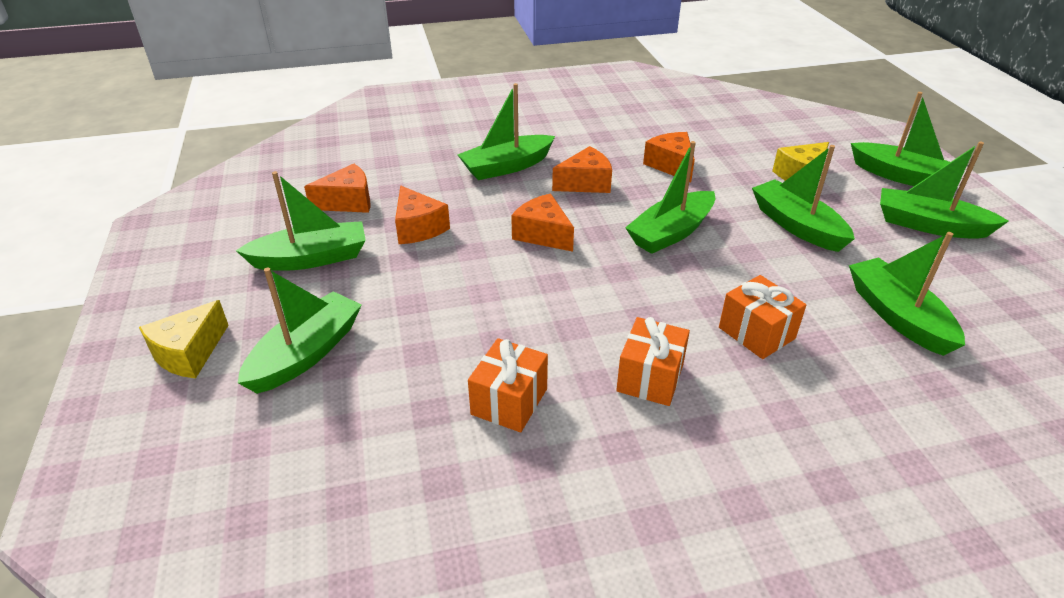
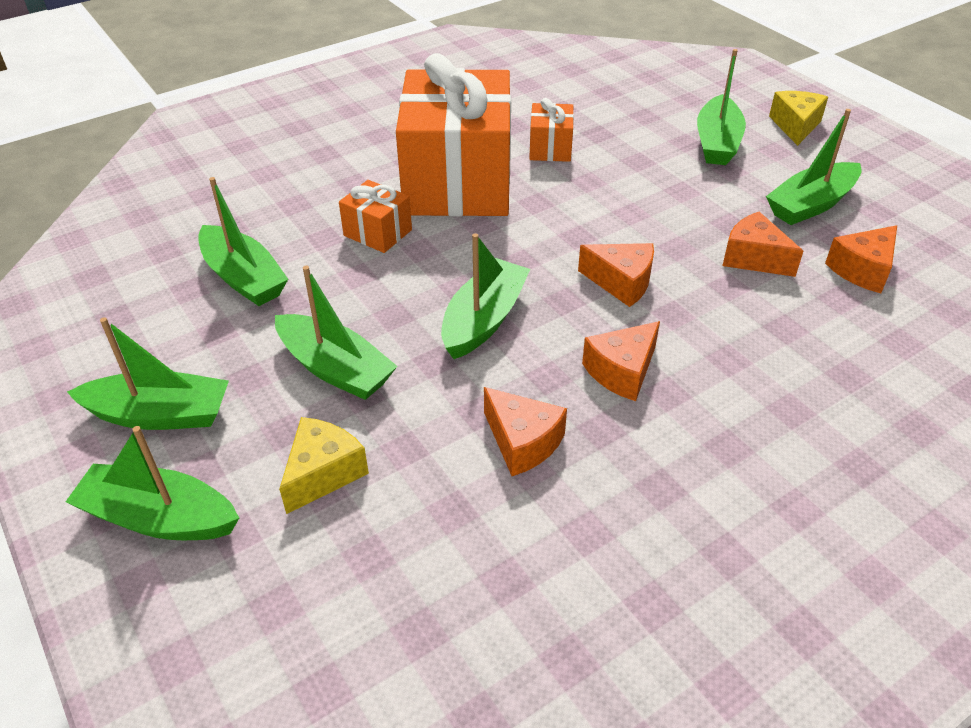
camera: 160 degrees right, 5 degrees up
green boat [457,83,555,180] -> none
orange gift [616,317,690,406] -> orange gift [396,53,511,217], size x2.37

